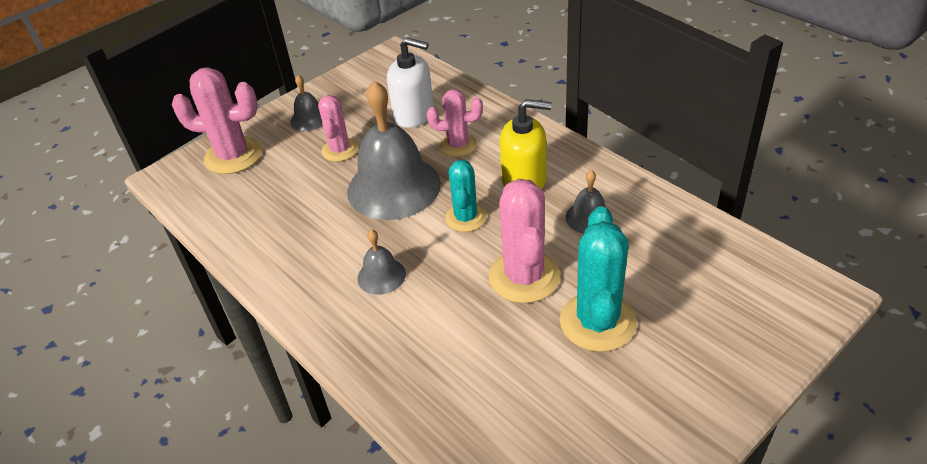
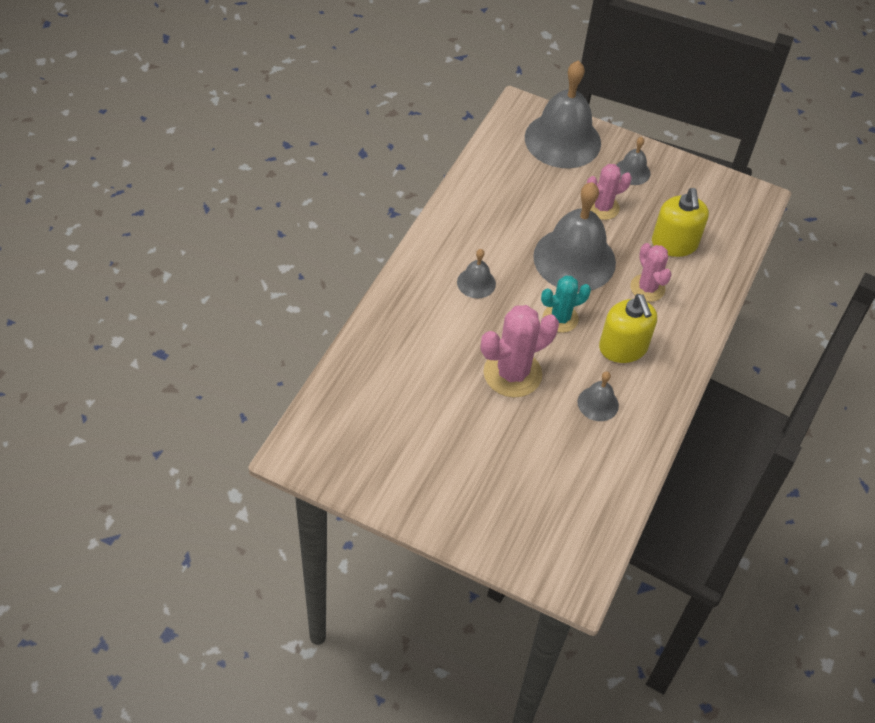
camera: 60 degrees right, 10 degrees up
pink cactus [172,68,262,174] -> grey bell [525,61,601,168]
white soap dispenser [387,38,434,128] -> yellow soap dispenser [652,188,709,257]
turquoise cactus [560,206,637,352] -> none

